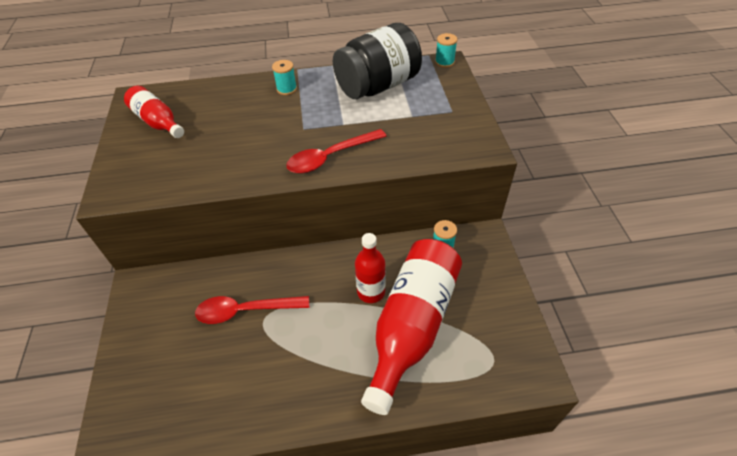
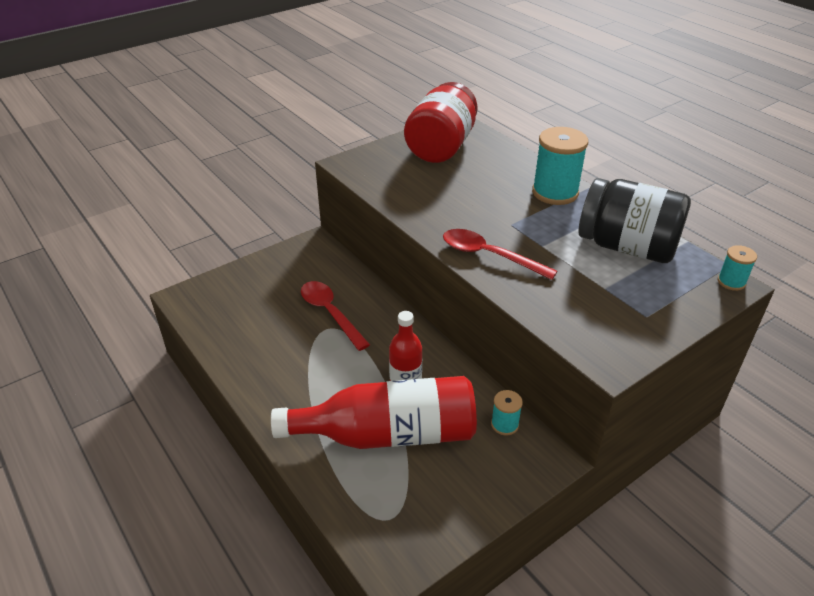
camera: 60 degrees right, 10 degrees down
red bottle [124,86,184,138] -> red jar [404,82,478,163]
turquoise spool [272,60,297,95] -> turquoise spool [532,127,588,205], size x1.98

